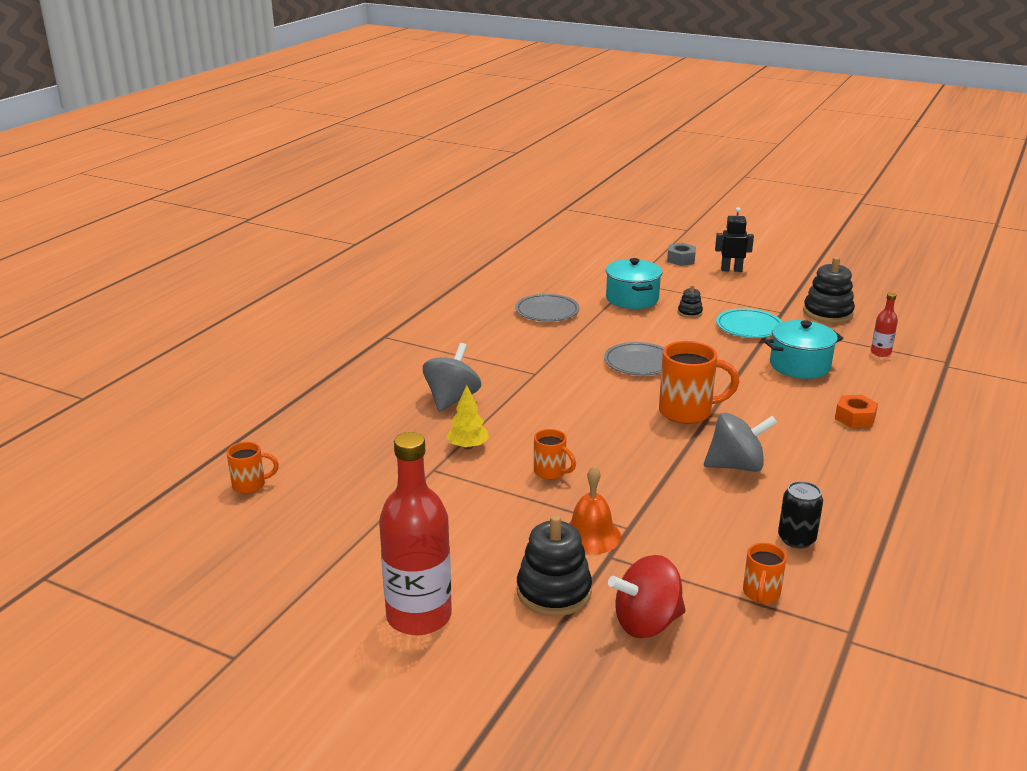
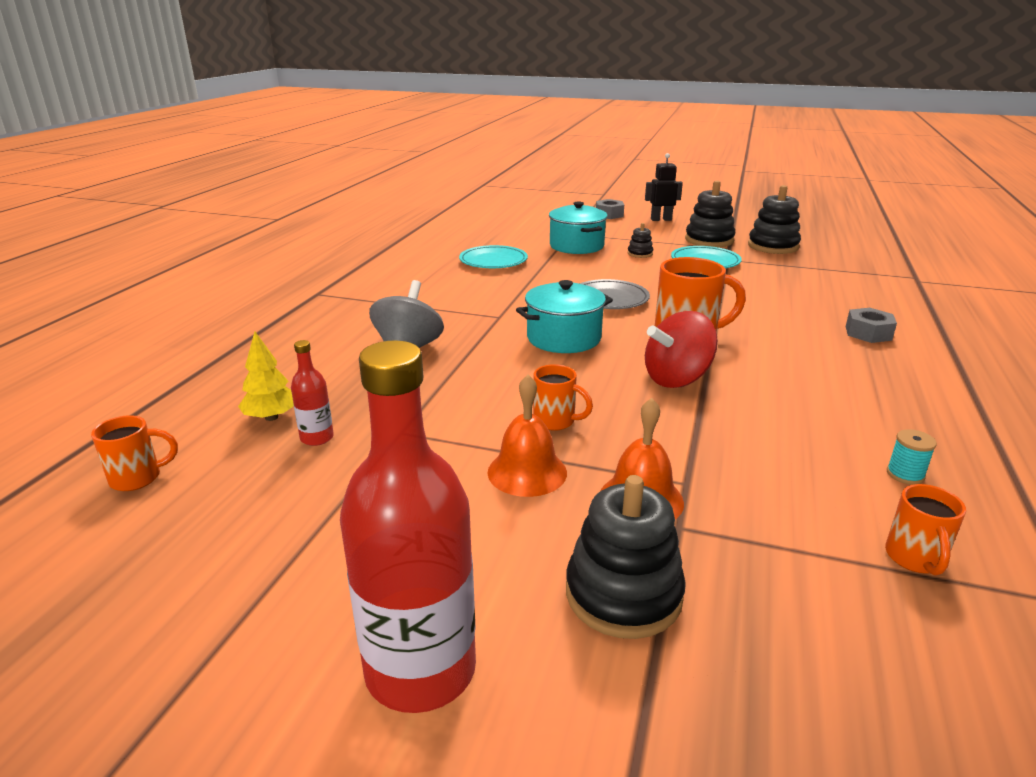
camera: 10 degrees left, 0 degrees up
yellow tree [446,385,489,449] -> yellow tree moved to [238,331,294,421]
grey plate [515,294,579,322] -> turquoise plate [459,245,528,268]
red spinning top [608,555,686,638] -> red spinning top moved to [645,311,718,388]
grey spinning top [704,412,777,472] -> none
turquoise pot [764,320,843,379] -> turquoise pot moved to [516,280,613,353]
black can [778,481,823,548] -> turquoise spool [887,429,937,485]
orange nut [835,395,878,428] -> grey nut [846,308,897,343]
red bottle [871,293,898,357] -> red bottle moved to [291,340,334,446]
none -> orange bell [487,375,567,497]
none -> black stacking toy [685,180,735,247]

